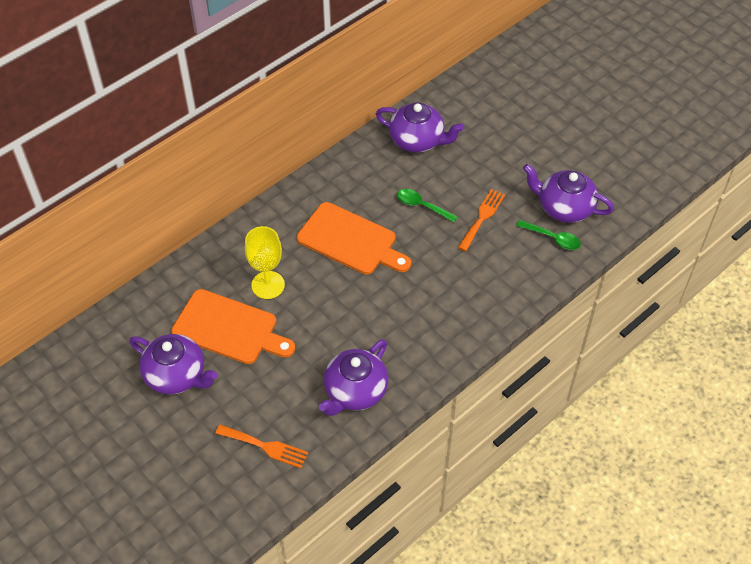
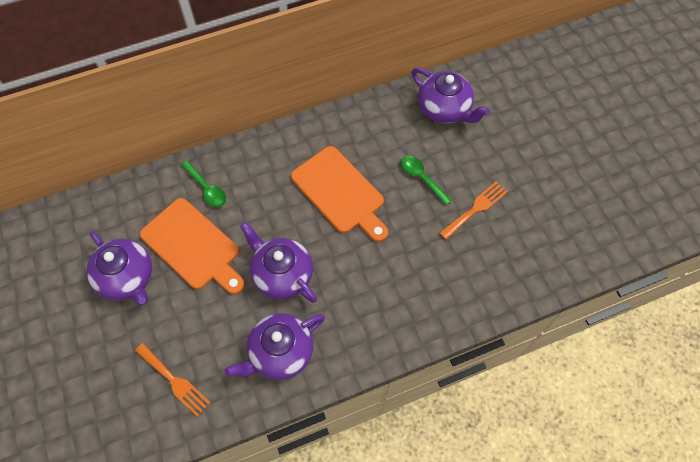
camera: 20 degrees right, 10 degrees up
yellow goblet [245,226,285,299] -> none
green spoon [516,220,581,250] -> green spoon moved to [181,161,226,207]
purple teapot [523,164,614,223] -> purple teapot moved to [240,222,317,303]

